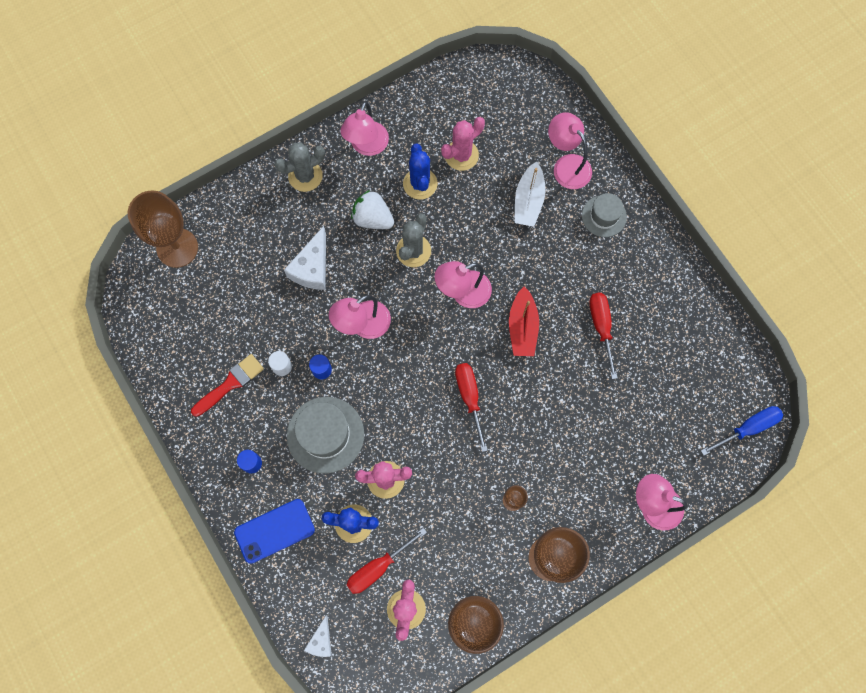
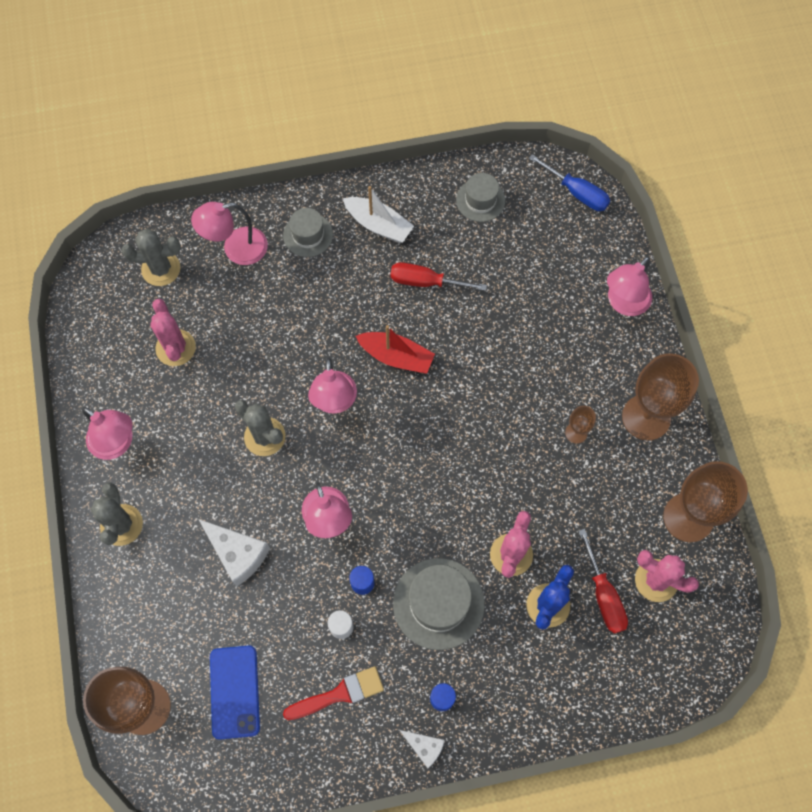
camera: 70 degrees left, 5 degrees down
red brush [191,354,264,417] -> red brush turned 90 degrees clockwise [283,666,384,720]
blue phone [234,499,315,564] -> blue phone moved to [210,645,260,740]
white cheese [304,615,332,657] -> white cheese moved to [400,730,445,768]
white strawberry [351,190,394,229] -> none
blue cactus [403,144,438,200] -> none
red screwdriver [455,363,488,452] -> none
white boat [515,162,546,227] -> white boat moved to [343,186,414,243]
blue screwdriver [701,406,783,456] -> blue screwdriver turned 135 degrees clockwise [529,154,610,211]
none -> grey cactus [122,229,181,286]
none -> grey hat [456,173,505,222]

